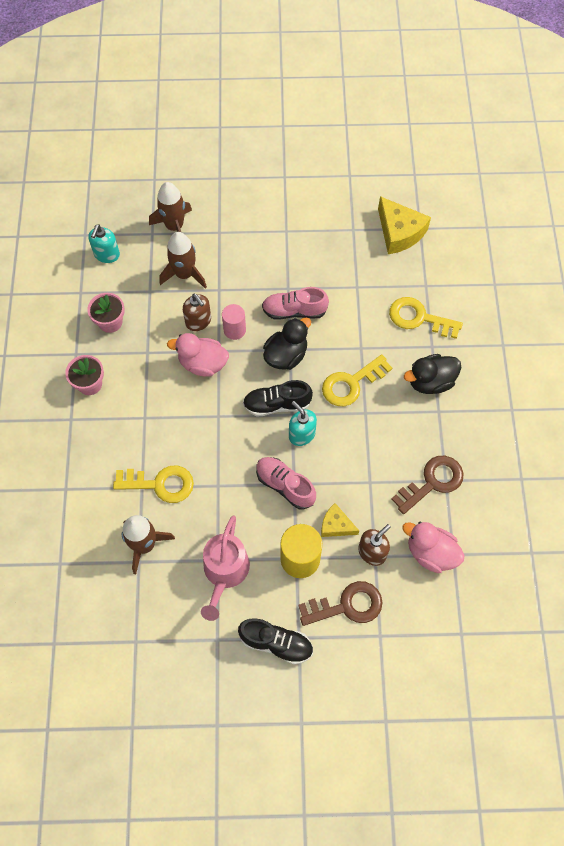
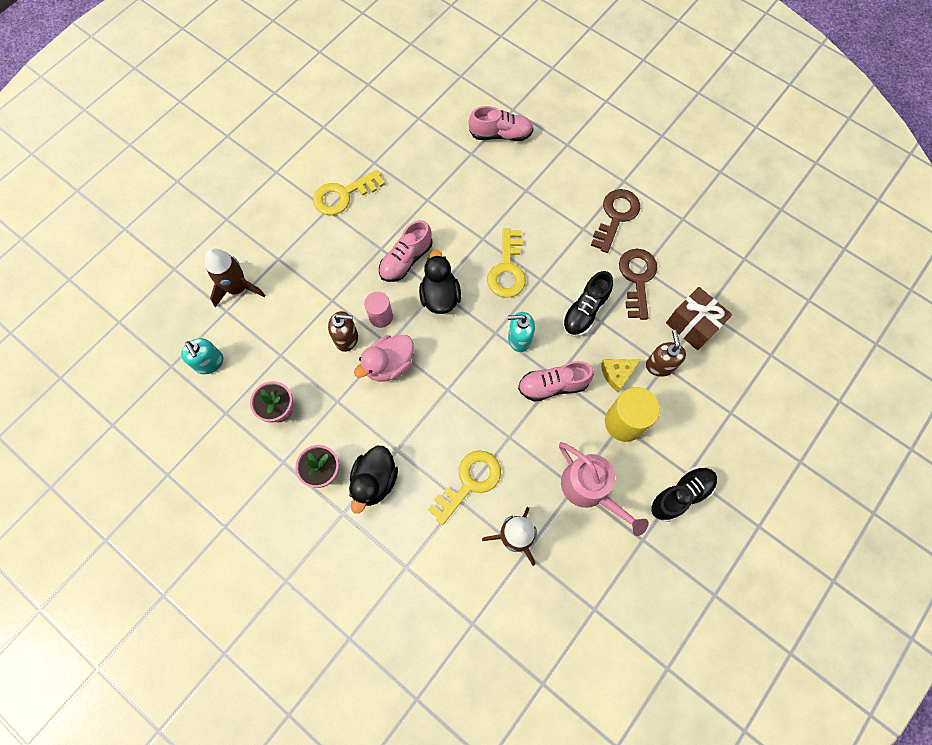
camera: 50 degrees left, 5 degrees up
brown rocket [160,232,207,289] -> none
black shoe [243,380,313,416] -> black shoe moved to [562,271,613,337]
brown key [298,581,383,626] -> brown key moved to [591,189,640,253]
yellow cheese [378,196,431,254] -> none
yellow key [389,297,463,339] -> yellow key moved to [313,170,385,215]
pink duck [402,522,465,573] -> brown gift [666,287,732,350]
black duck [404,354,461,394] -> black duck moved to [349,446,398,514]
none -> pink shoe [469,106,534,141]

